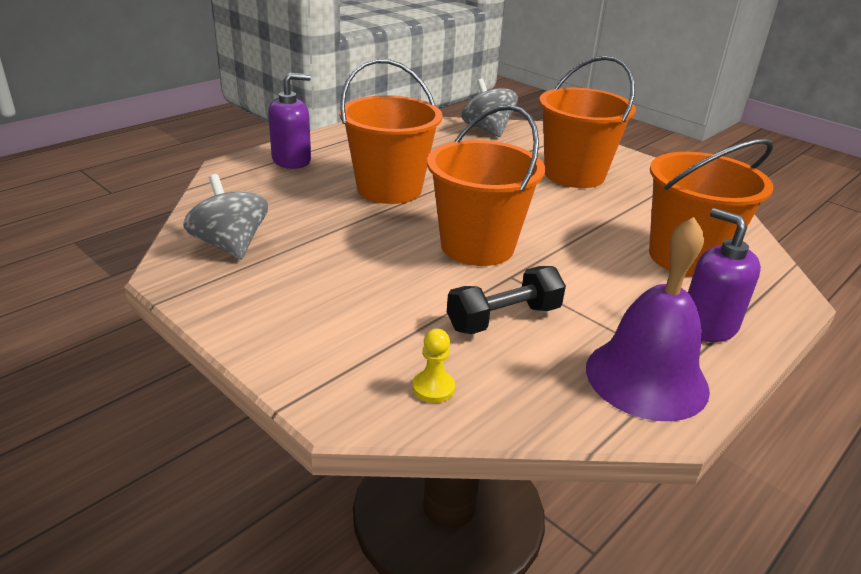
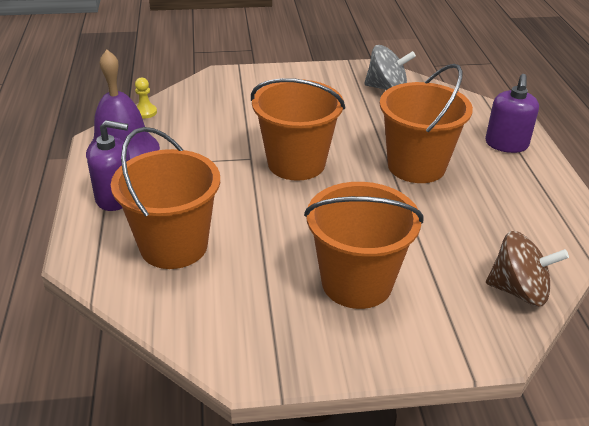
camera: 130 degrees right, 5 degrees up
yellow pawn [412,329,455,403] -> yellow pawn moved to [135,78,157,118]
black dumbbell [447,266,566,334] -> none
grey spinning top [461,79,518,137] -> brown spinning top [486,231,569,306]

